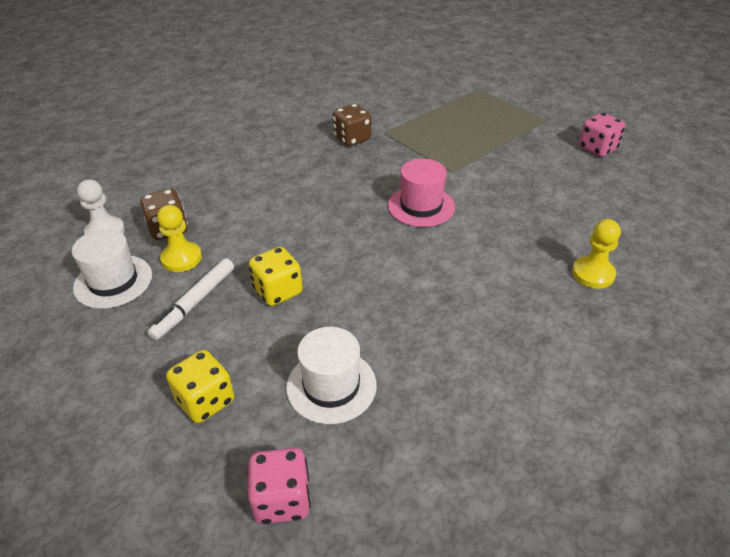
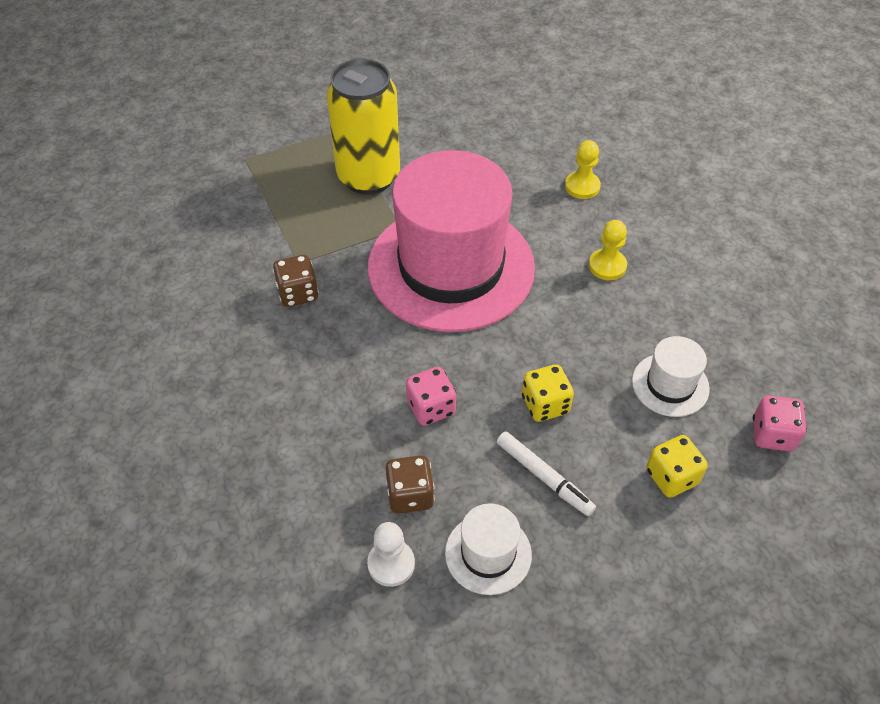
camera: 75 degrees left, 10 degrees up
yellow pawn [157,205,202,272] -> yellow pawn moved to [589,220,627,280]
pink hat [388,159,455,227] -> pink hat [368,150,535,332], size x2.40
pink dice [579,113,625,157] -> pink dice moved to [406,367,456,426]
none -> yellow can [327,59,400,194]

